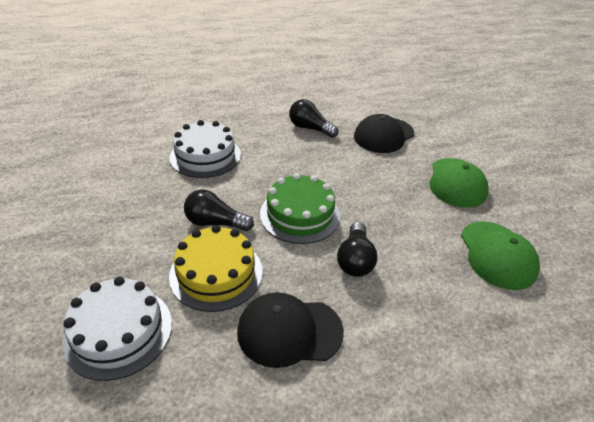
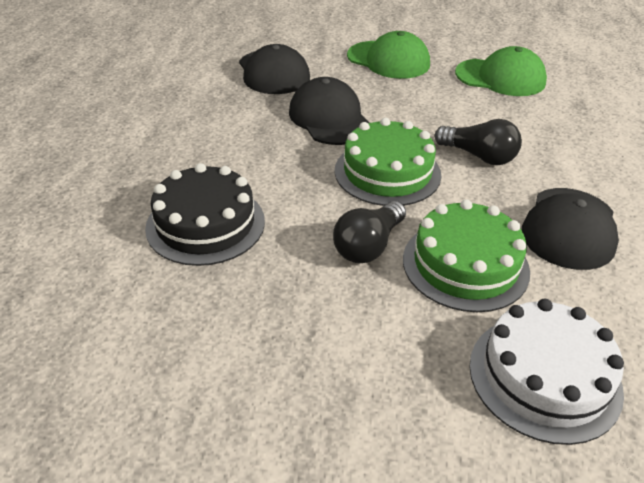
camera: 65 degrees left, 0 degrees up
white cake [169,120,241,178] -> black cake [145,163,265,266]
yellow cake [169,225,263,312] -> green cake [403,199,530,312]
black light bulb [289,99,339,138] -> none
none -> black cap [289,77,370,145]

